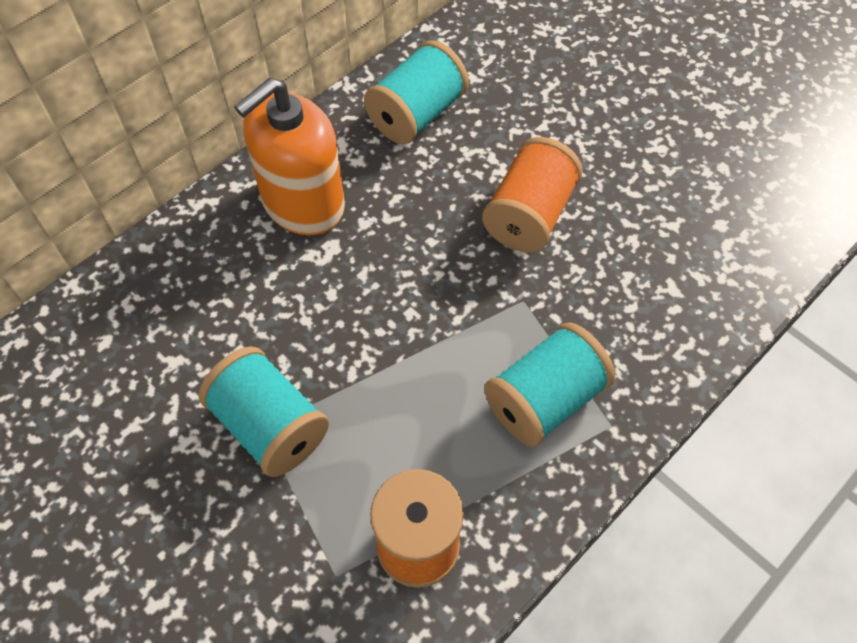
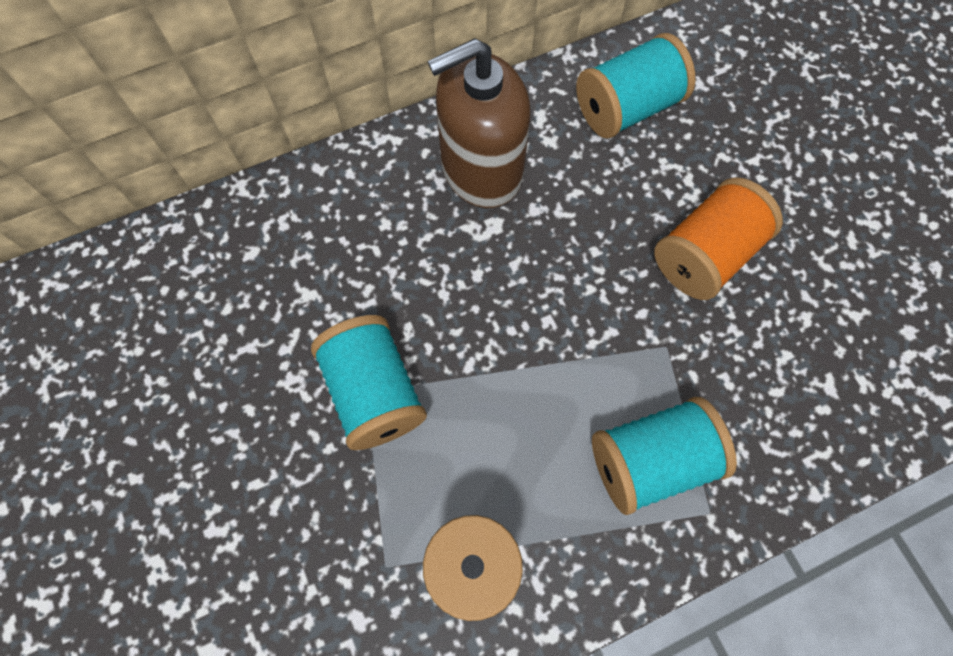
camera: 20 degrees right, 10 degrees up
orange soap dispenser [235,78,345,235] -> brown soap dispenser [427,38,530,208]

